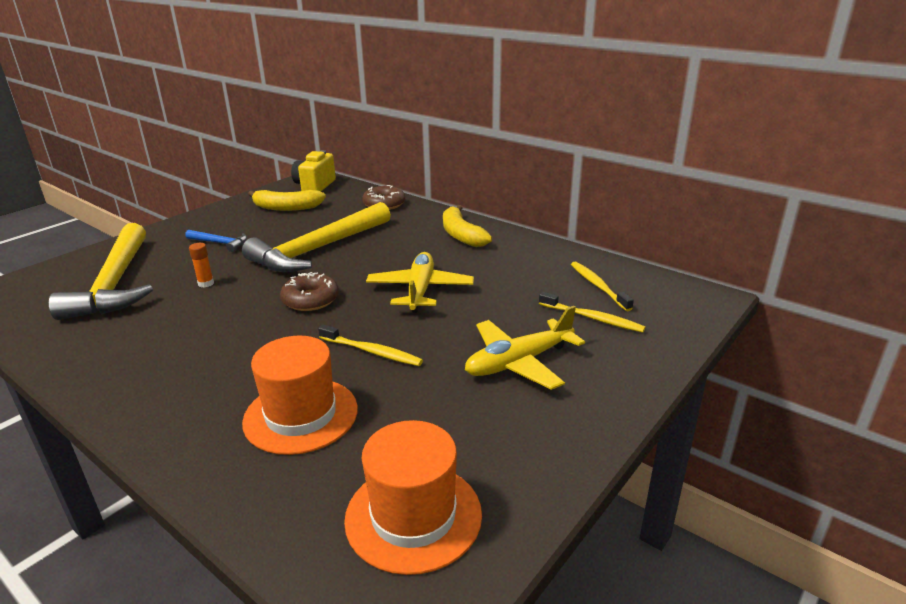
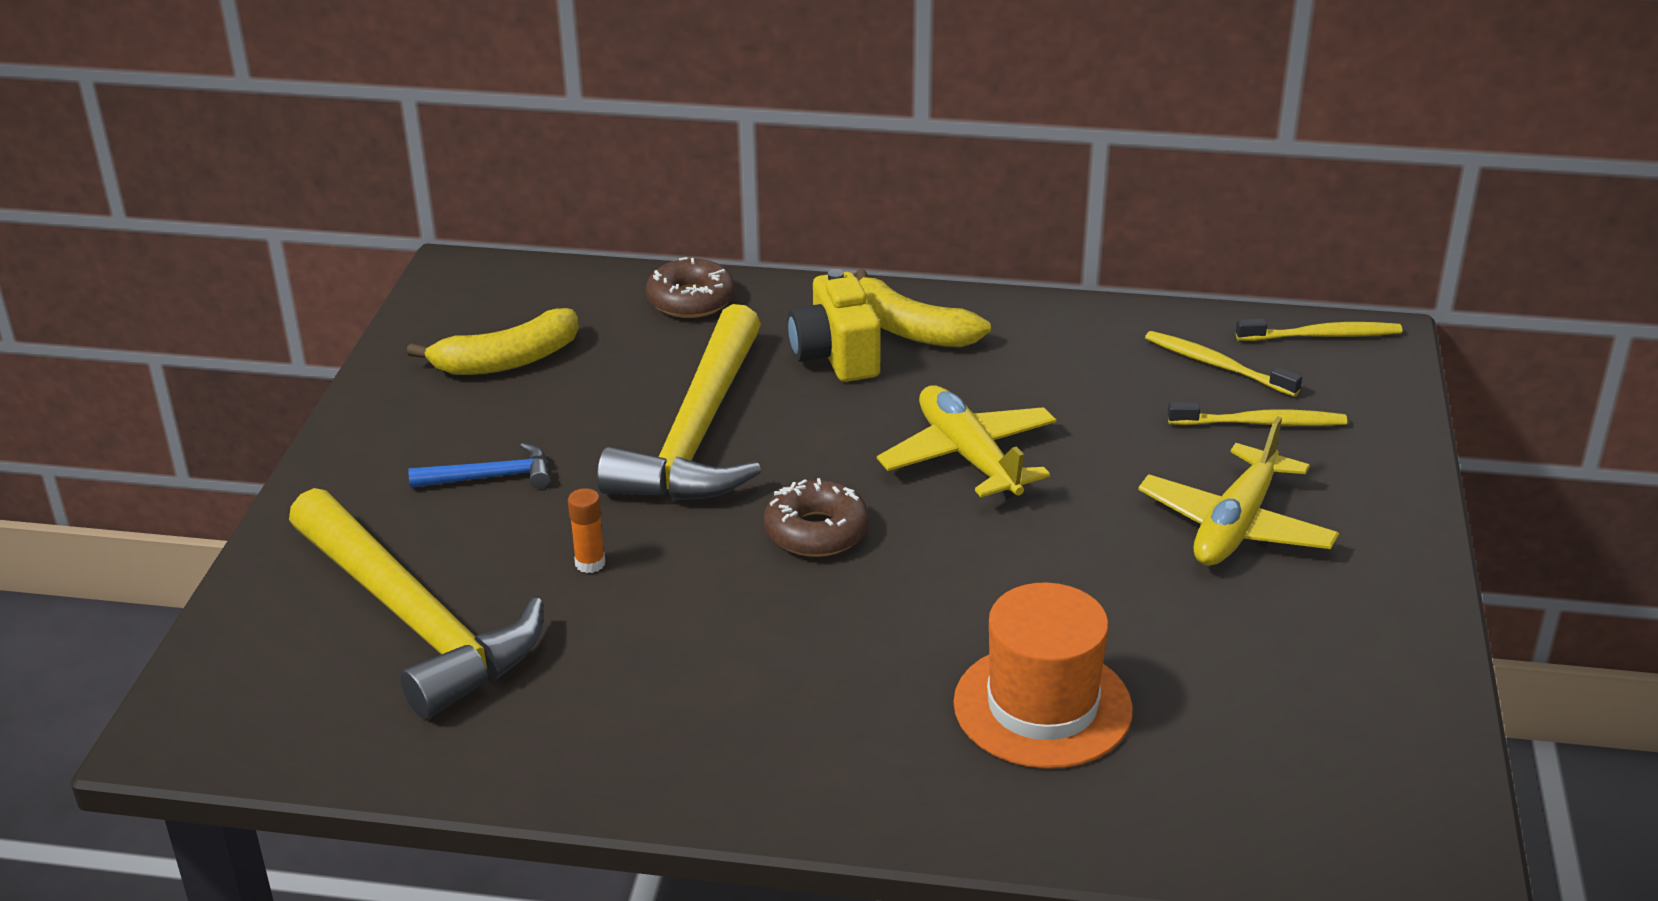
camera: 30 degrees left, 5 degrees up
yellow camera [291,150,336,191] -> yellow camera moved to [788,269,881,382]
yellow toothbrush [318,324,423,366] -> yellow toothbrush moved to [1236,319,1402,341]
orange hat [344,420,482,575] -> none

